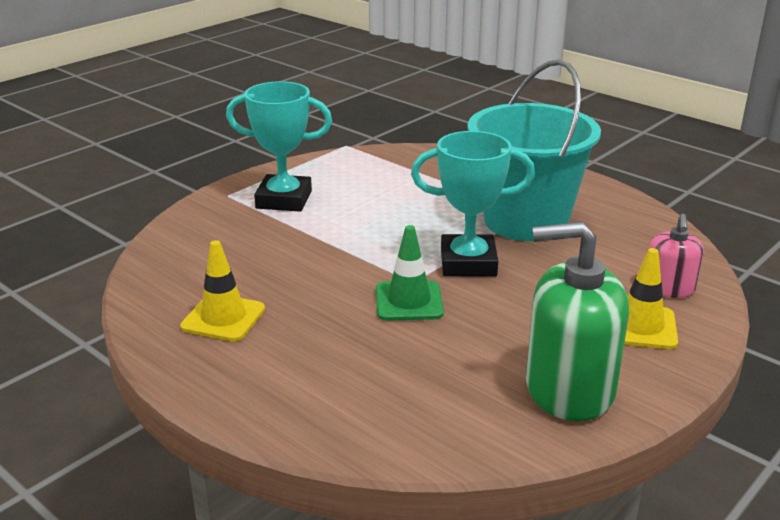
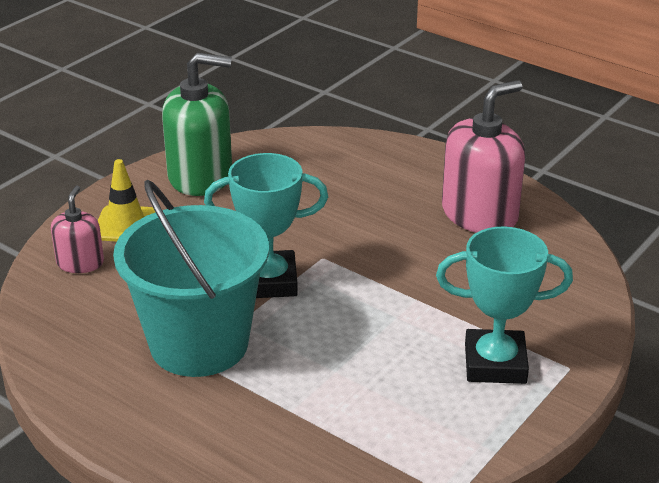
camera: 175 degrees right, 5 degrees up
yellow traffic cone [180,240,265,341] -> pink soap dispenser [442,80,525,233]
green traffic cone [376,225,444,321] -> none

